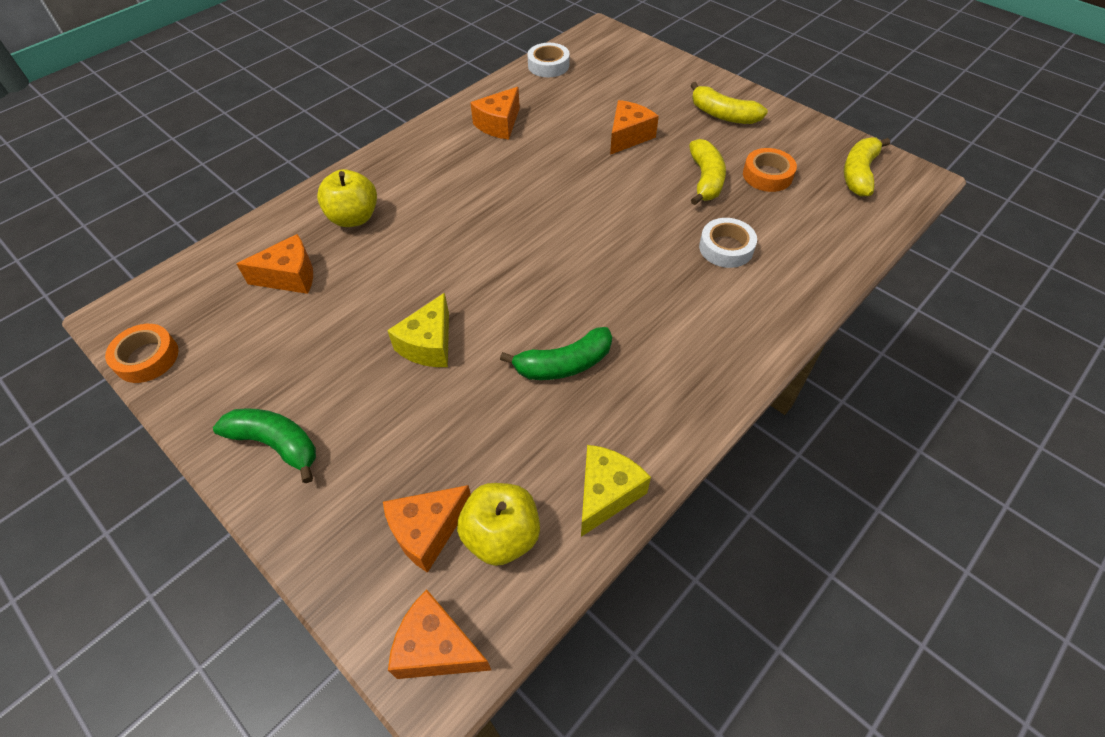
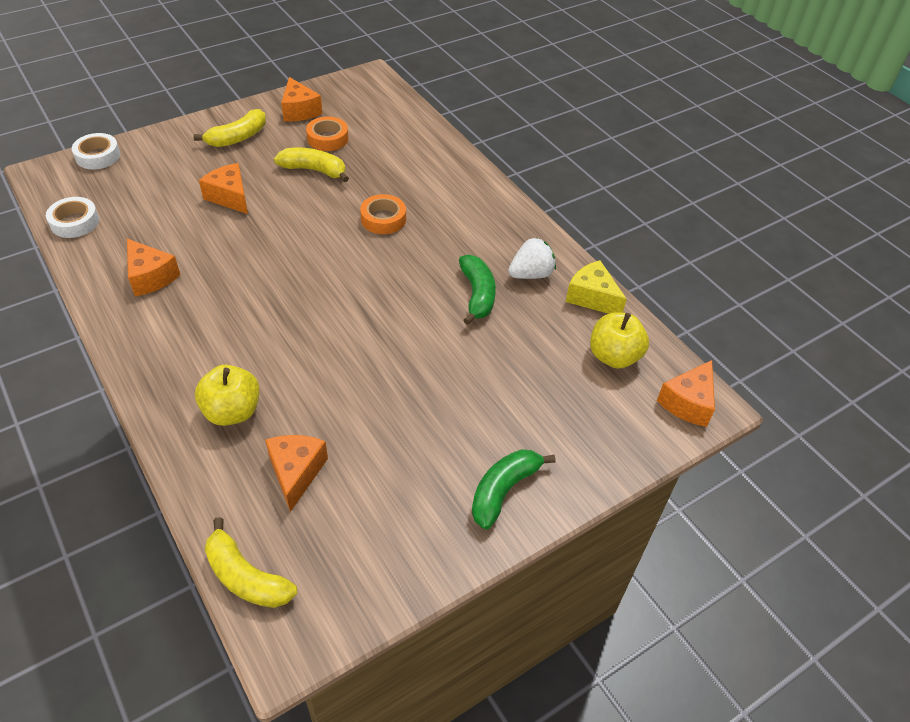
camera: 80 degrees left, 5 degrees down
orange tape [105,324,178,383] -> orange tape moved to [360,194,406,234]
orange cheese [383,485,471,573] -> orange cheese moved to [281,77,322,122]
yellow cheese [387,293,449,367] -> none
white tape [699,218,757,268] -> white tape moved to [72,133,120,170]
yellow banana [844,137,890,197] -> yellow banana moved to [205,517,297,608]
none -> white strawberry [508,237,556,279]

